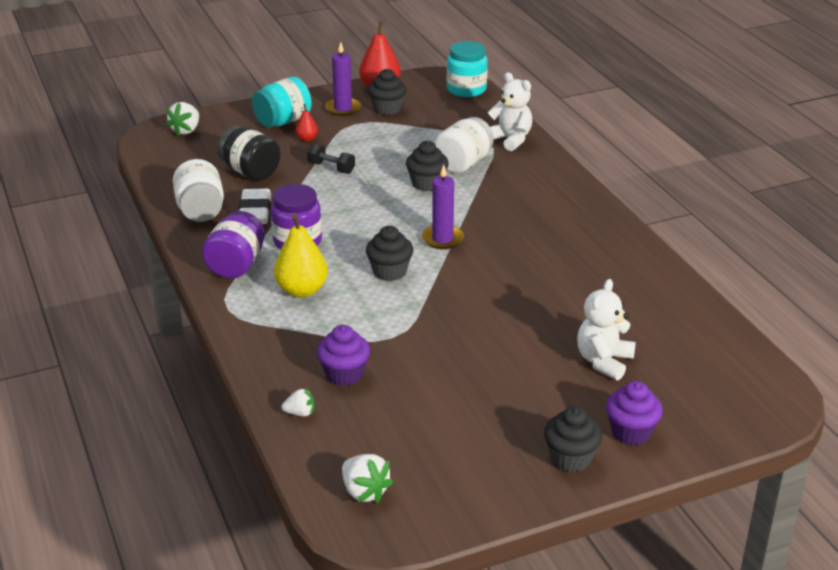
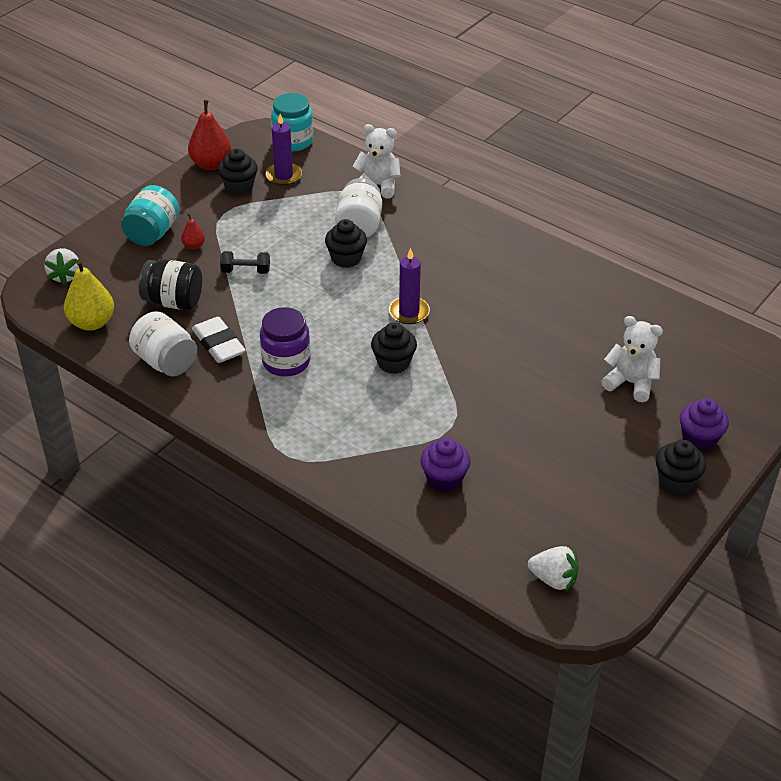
camera: 30 degrees left, 10 degrees up
purple jar [202,211,265,279] -> none
yellow pear [274,214,328,297] -> yellow pear moved to [64,260,114,330]
white strawberry [281,388,314,417] -> none
purple candle [325,42,361,116] -> purple candle moved to [265,114,302,186]
white teddy bear [577,279,636,380] -> white teddy bear turned 120 degrees clockwise [601,316,663,402]

